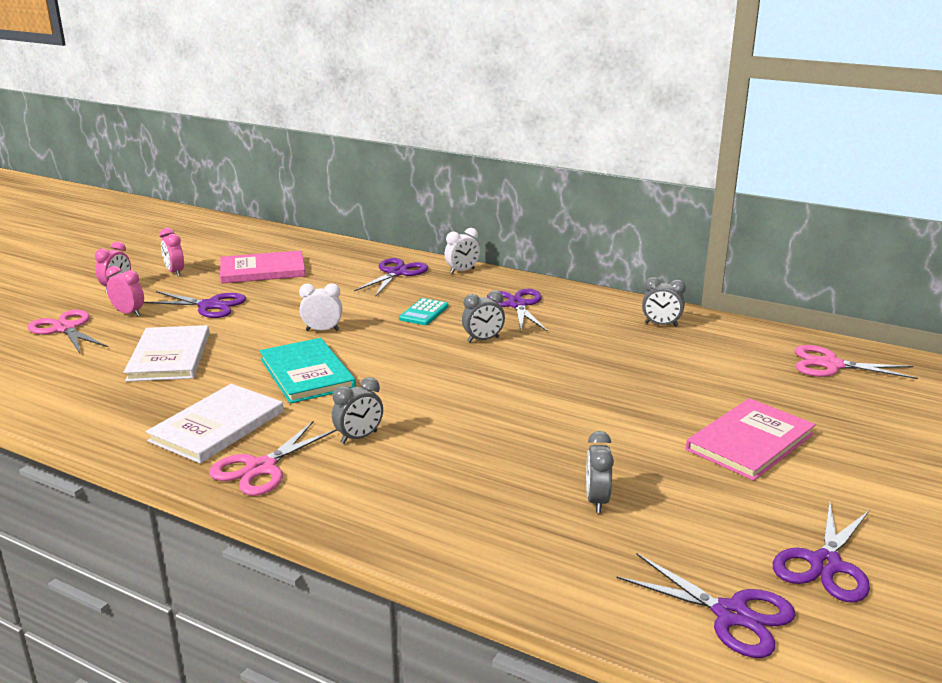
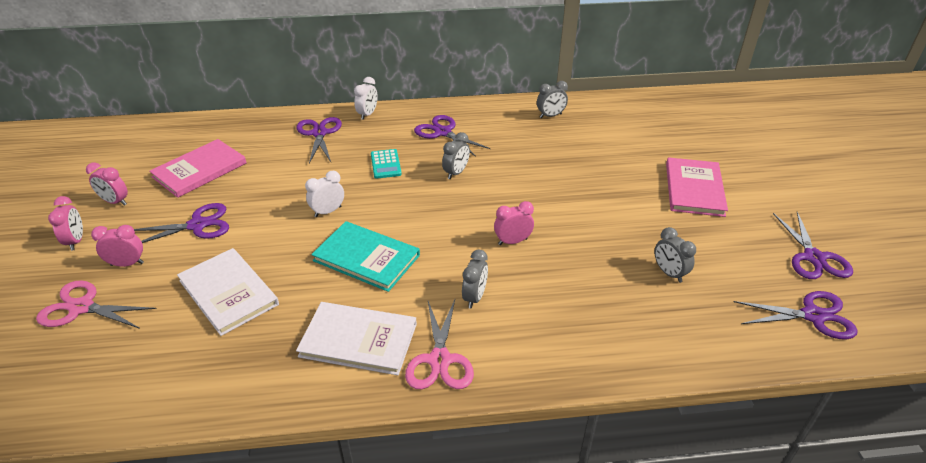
camera: 35 degrees left, 15 degrees up
white book [146,384,284,464] -> white book turned 75 degrees counterclockwise [296,302,417,375]
pink scissors [795,345,918,379] -> none
none -> pink clock [494,201,534,245]

